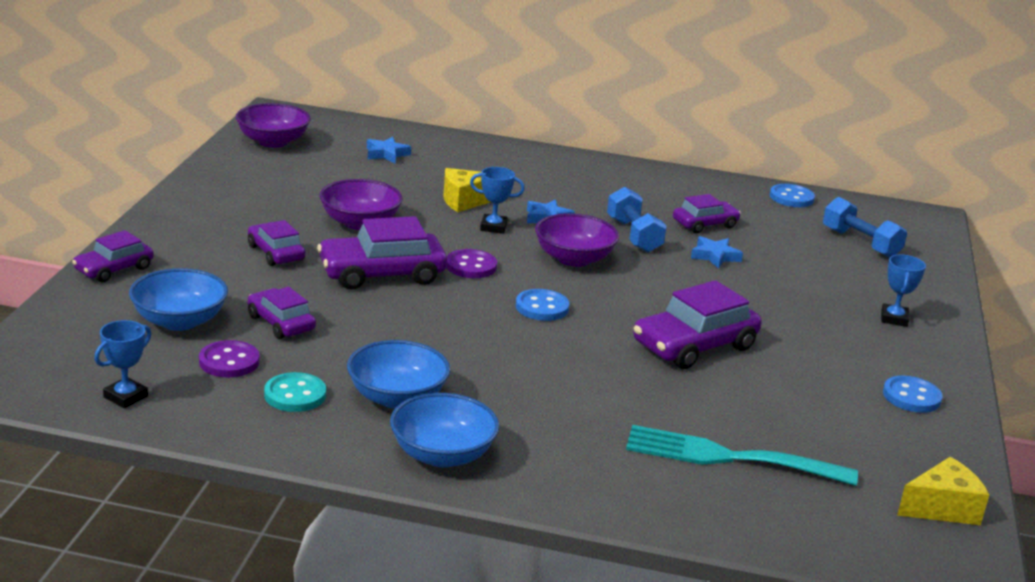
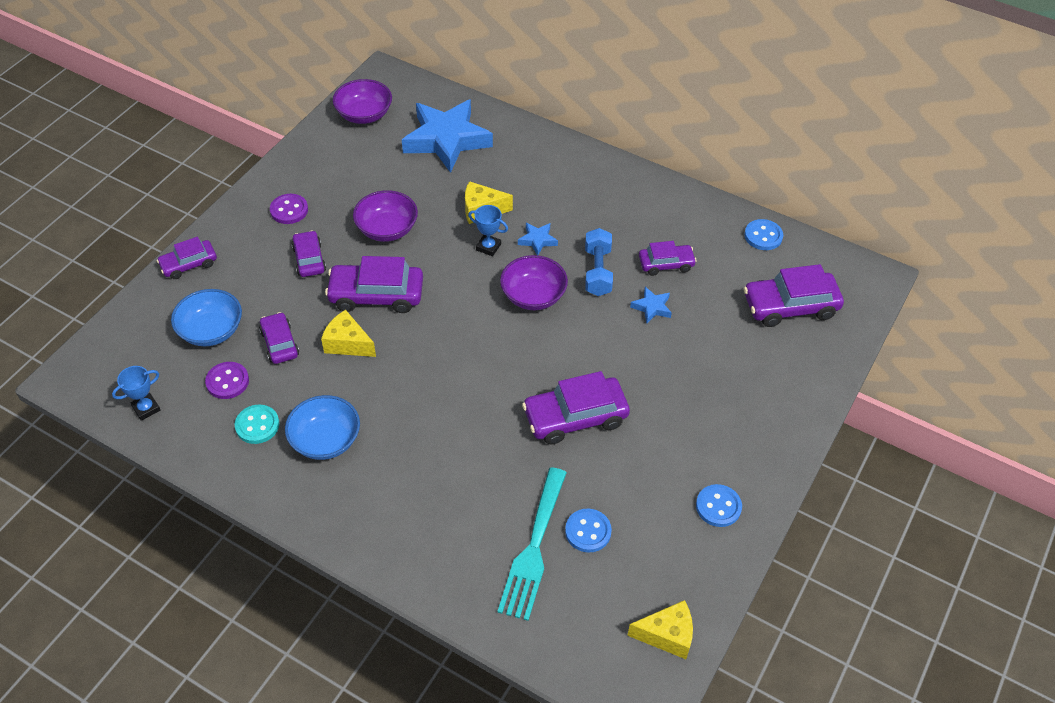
camera: 20 degrees right, 25 degrees up
blue star [367,137,411,163] -> blue star [402,99,493,173], size x2.41
blue bowl [390,393,499,467] -> none
purple button [446,249,497,278] -> purple button moved to [270,194,308,224]
blue button [516,289,569,321] -> blue button moved to [565,508,612,552]
turquoise fork [626,425,858,486] -> turquoise fork turned 105 degrees counterclockwise [497,467,567,621]
blue dumbbell [823,197,907,258] -> purple car [744,264,844,327]
blue trophy [881,254,926,327] -> none
none -> yellow cheese [321,310,376,357]

